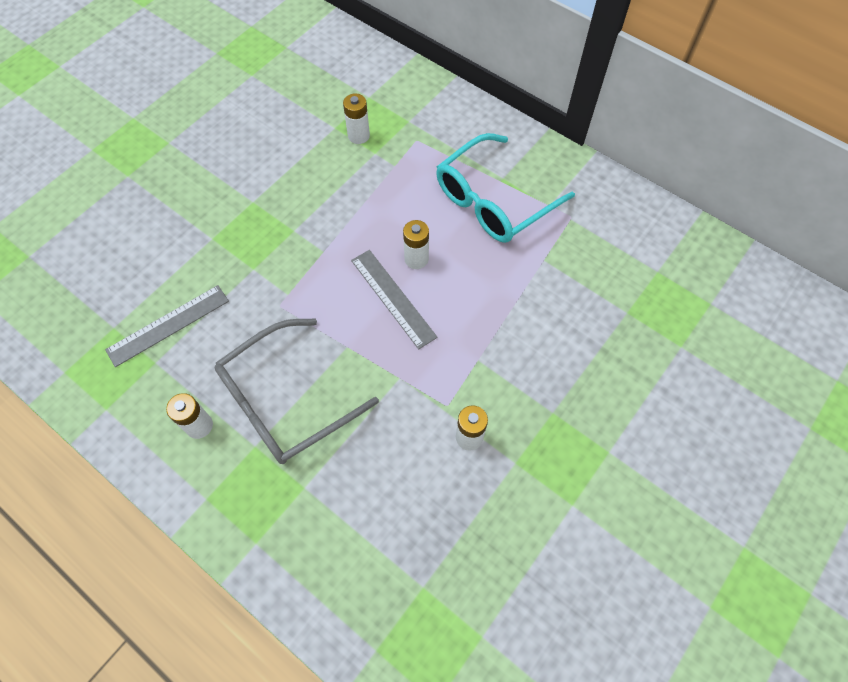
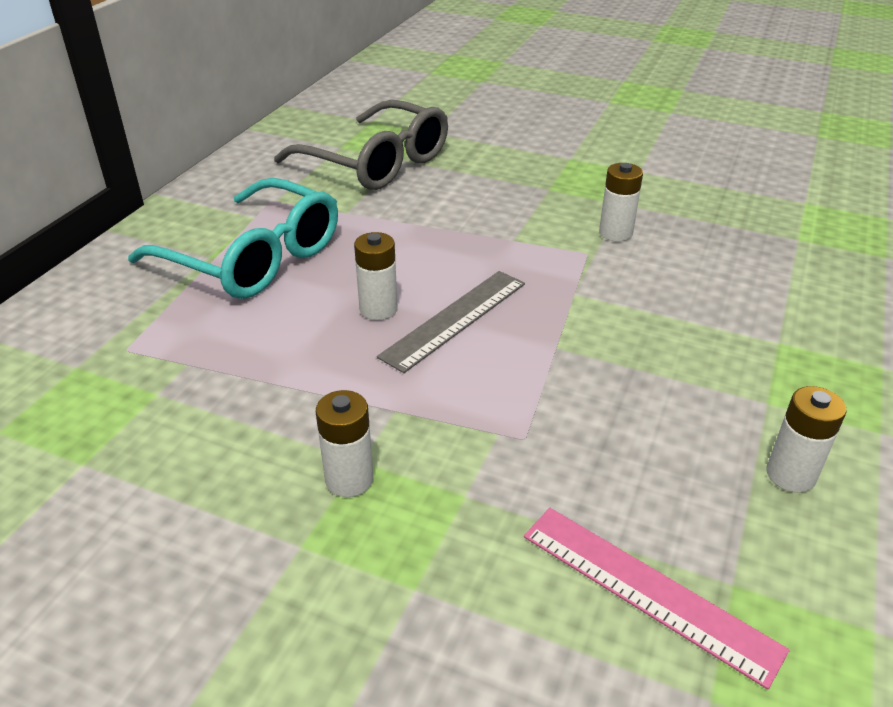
camera: 105 degrees left, 25 degrees down
grey ruler [105,285,229,367] -> pink ruler [524,508,790,690]
grey glasses [215,319,379,464] -> grey glasses moved to [274,100,448,190]
white battery [343,93,370,144] -> white battery moved to [316,390,374,497]

